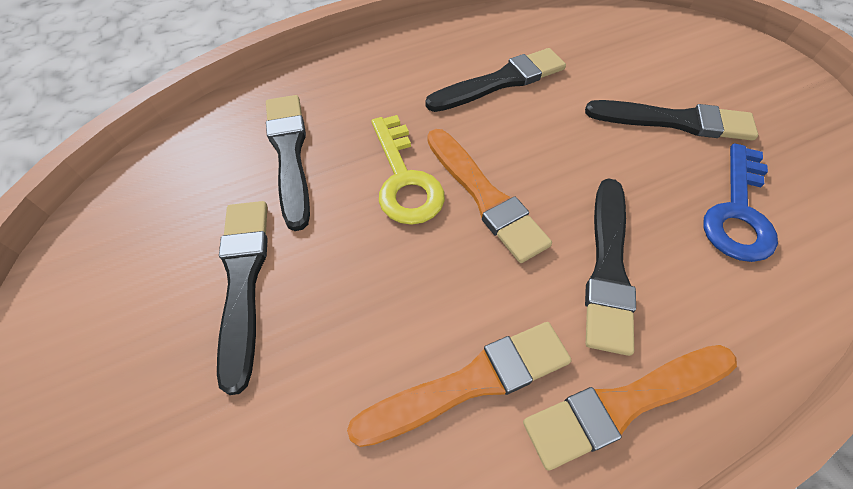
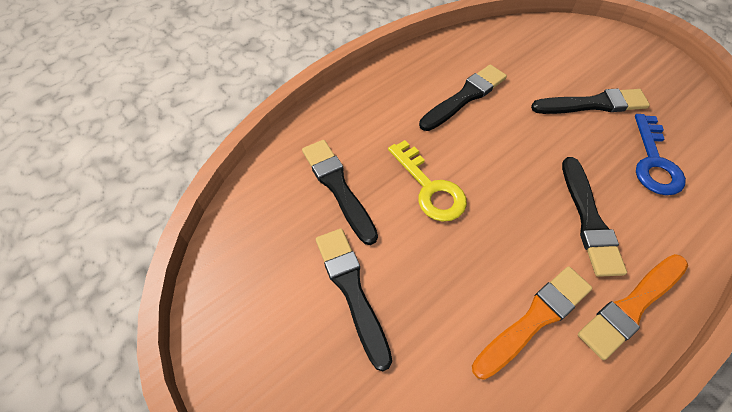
camera: 15 degrees left, 0 degrees up
orange brush [427,129,552,263] -> none

